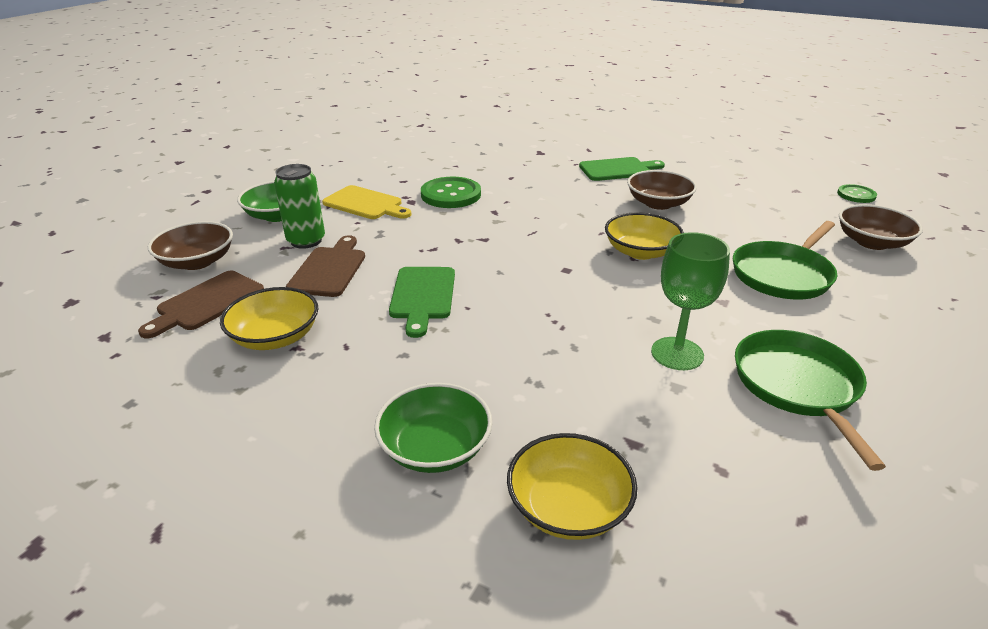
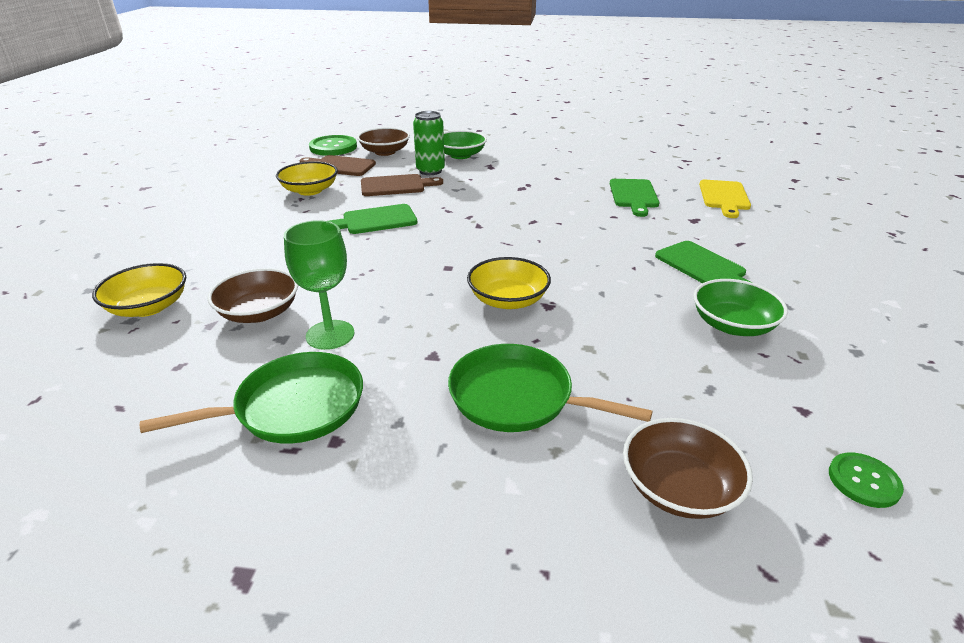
camera: 70 degrees right, 0 degrees up
yellow cutting board [322,185,411,219] -> yellow cutting board moved to [699,180,751,218]
green bowl [374,383,492,473] -> green bowl moved to [693,279,788,336]
green button [421,177,481,208] -> green button moved to [309,135,357,156]
brown bowl [627,170,697,210] -> brown bowl moved to [208,268,298,323]
none -> green cutting board [610,179,659,217]

